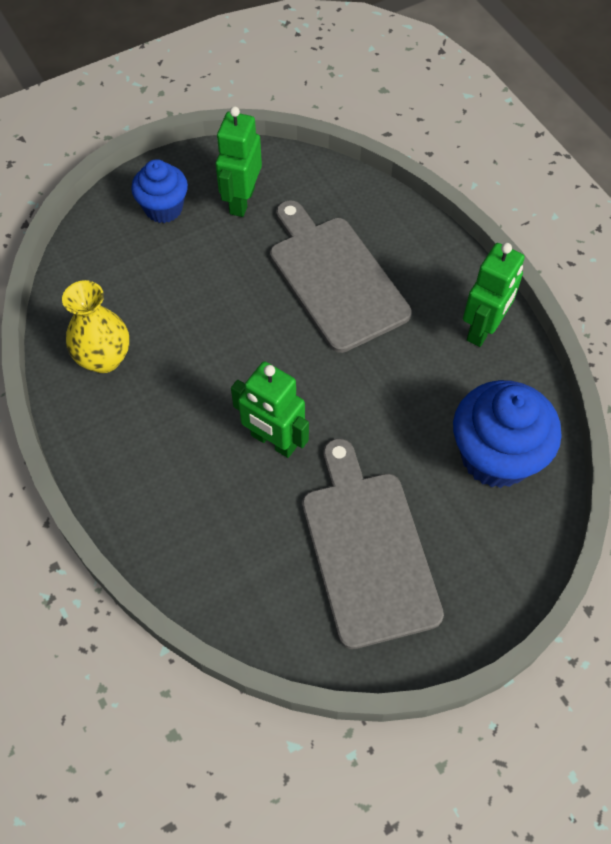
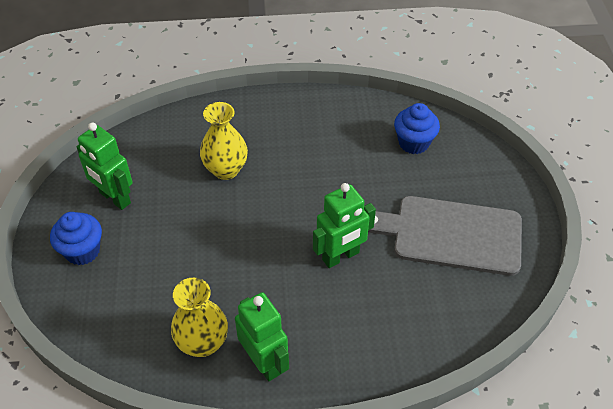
camera: 65 degrees left, 10 degrees down
grey cutting board [270,200,412,353] -> yellow vase [200,102,248,180]
blue cupcake [453,380,562,488] -> blue cupcake [394,103,440,154], size x0.62
green robot [463,243,525,347] -> green robot moved to [235,292,289,381]

